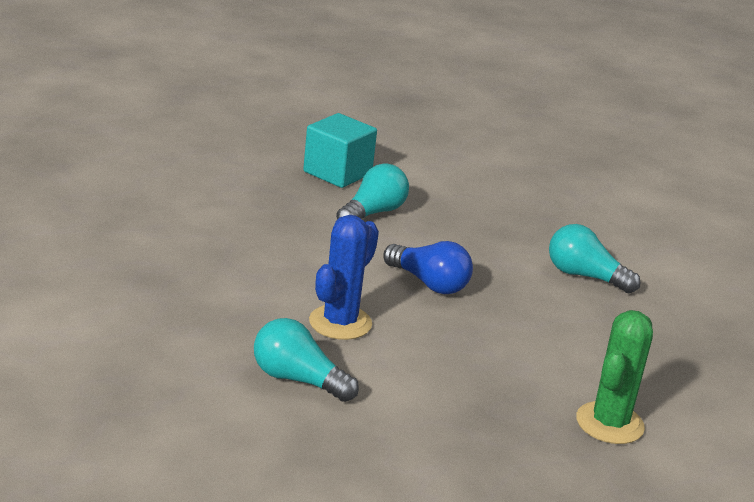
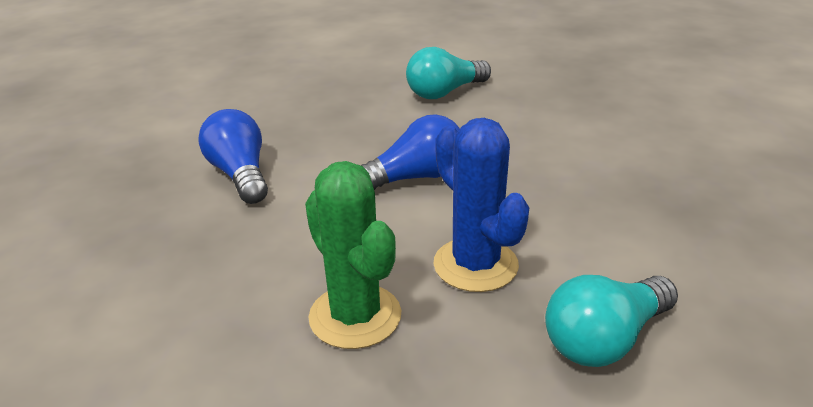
camera: 60 degrees left, 5 degrees up
turquoise cube [303,113,377,188] -> none
turquoise light bulb [336,163,409,220] -> blue light bulb [198,109,268,204]
green cactus [576,310,653,444] -> green cactus moved to [305,161,402,349]

